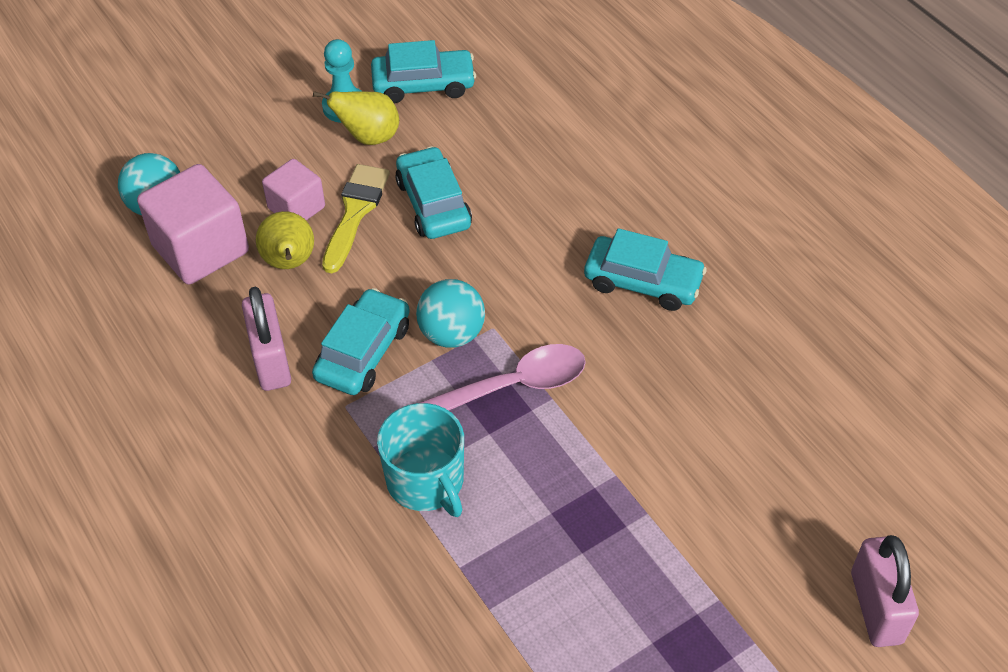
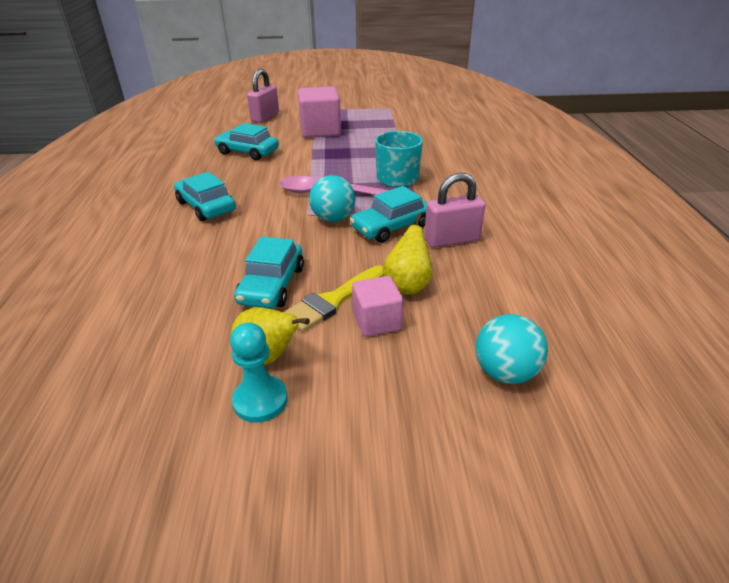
camera: 150 degrees left, 15 degrees down
pink cube [137,164,249,285] -> pink cube moved to [298,86,341,138]
pink padlock [242,287,291,391] -> pink padlock turned 60 degrees clockwise [424,173,485,248]
turquoise car [371,40,476,103] -> turquoise car moved to [214,123,279,160]

